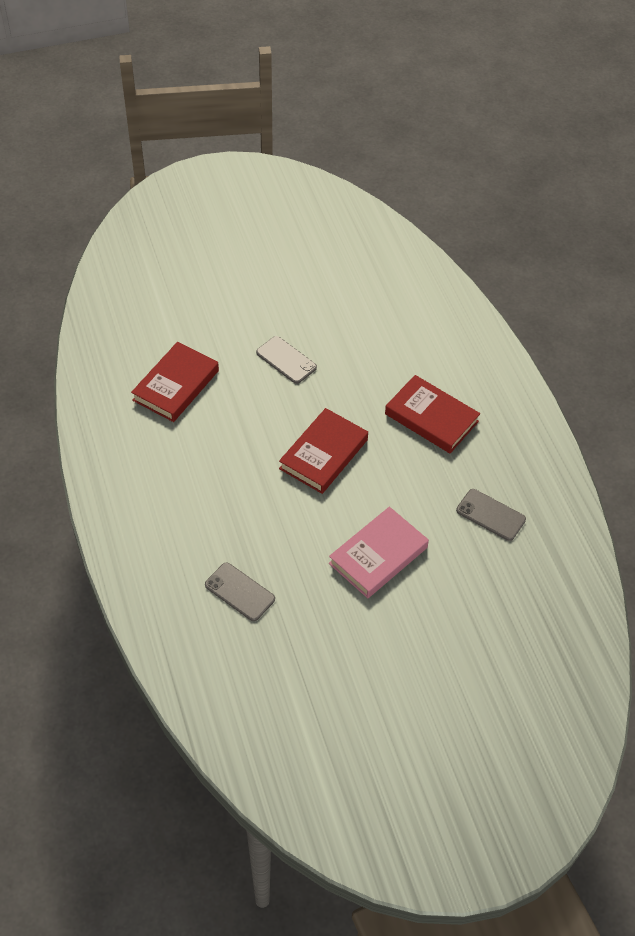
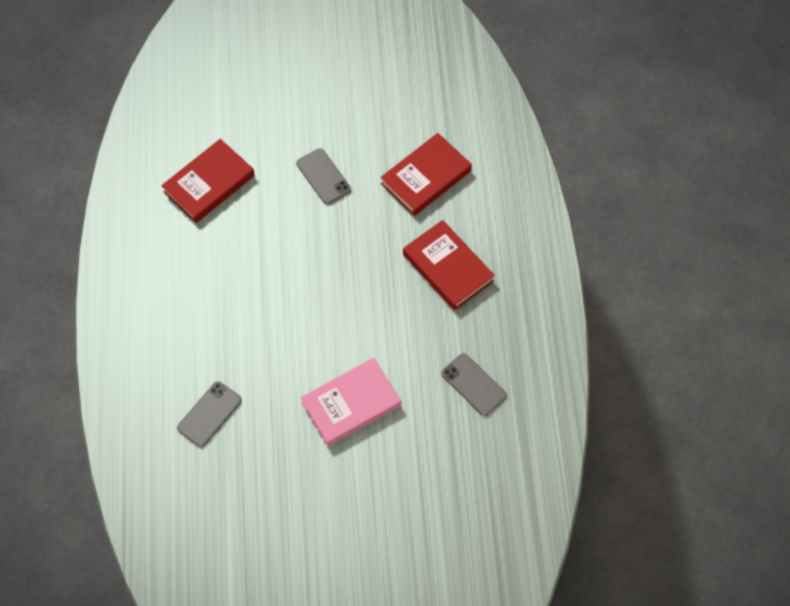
camera: 15 degrees right, 10 degrees up
grey phone [205,563,275,621] -> grey phone turned 75 degrees clockwise [177,381,242,447]
red book [279,408,368,494] -> red book moved to [380,133,472,216]

